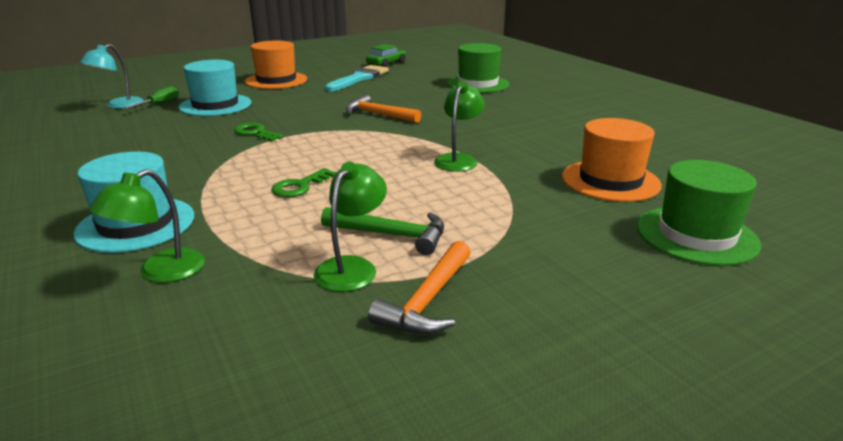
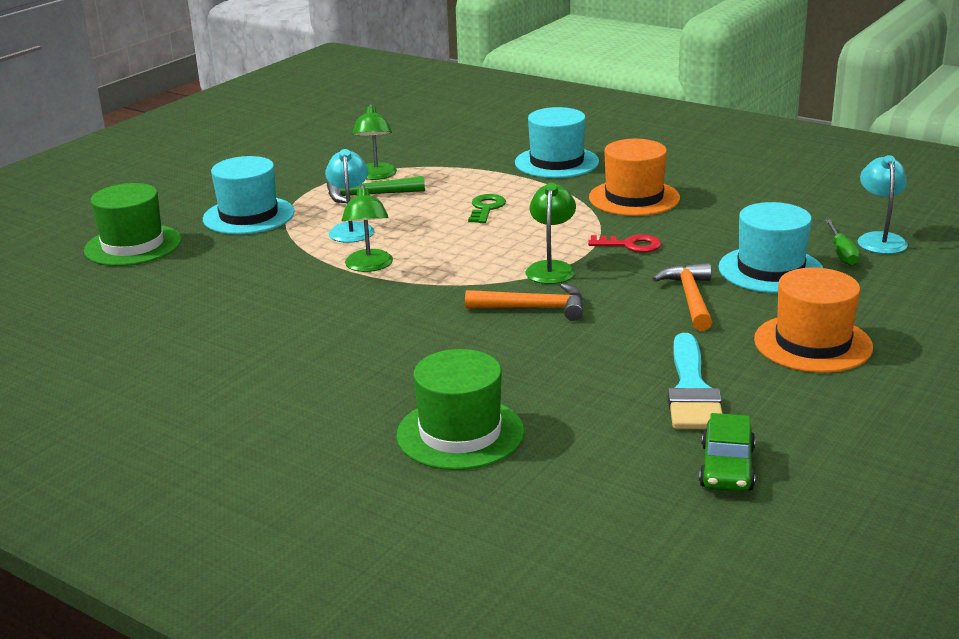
camera: 155 degrees right, 0 degrees up
green lamp [89,169,205,283] -> green lamp moved to [526,183,576,284]
green key [234,123,284,142] -> red key [588,234,662,253]
orange hammer [368,241,471,334] -> orange hammer moved to [653,263,712,331]
orange hat [562,118,662,202] -> orange hat moved to [589,139,680,216]
none -> turquoise hat [203,156,295,235]
none -> turquoise lamp [325,149,375,243]

